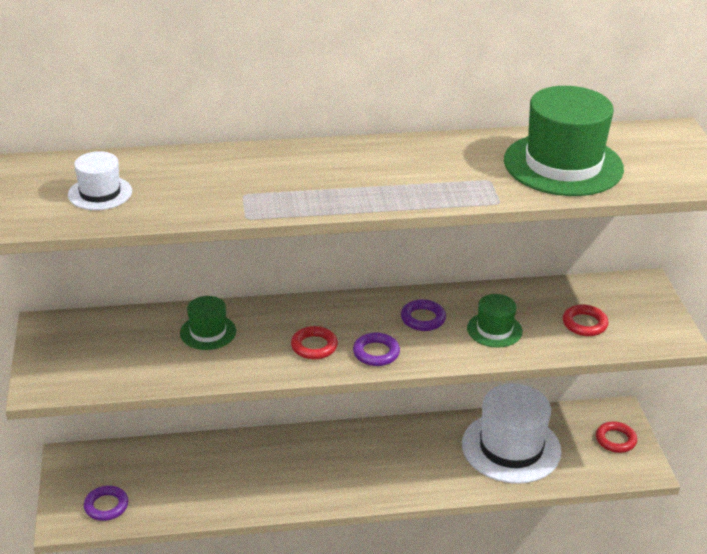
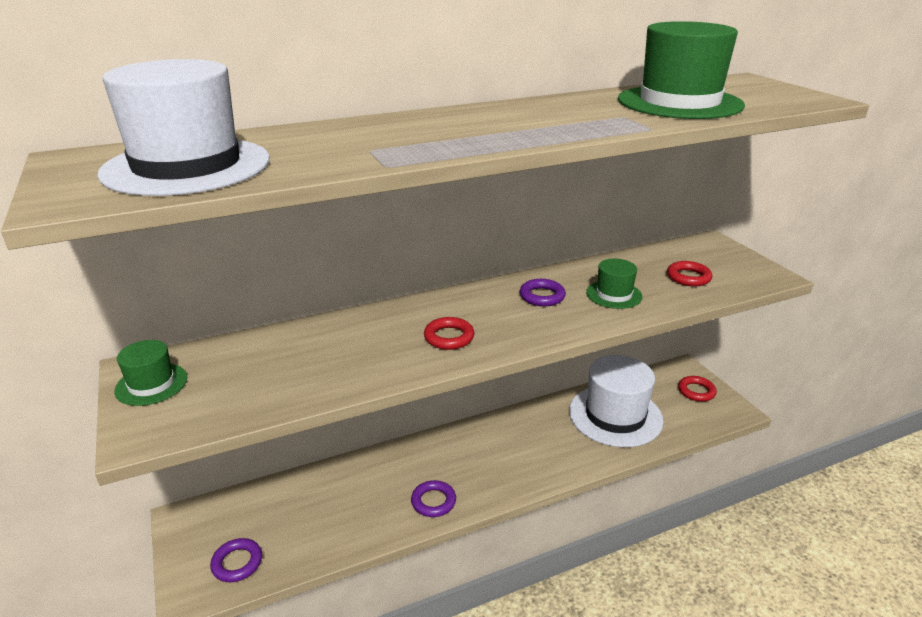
camera: 15 degrees left, 5 degrees down
white hat [68,151,132,210] -> white hat [97,59,270,196], size x1.98
green hat [180,296,236,350] -> green hat moved to [114,340,187,406]
purple ring [353,332,400,366] -> purple ring moved to [411,480,456,517]

